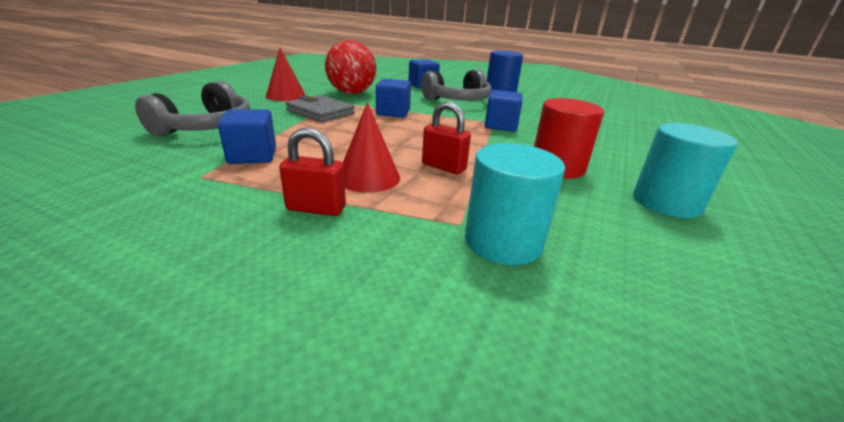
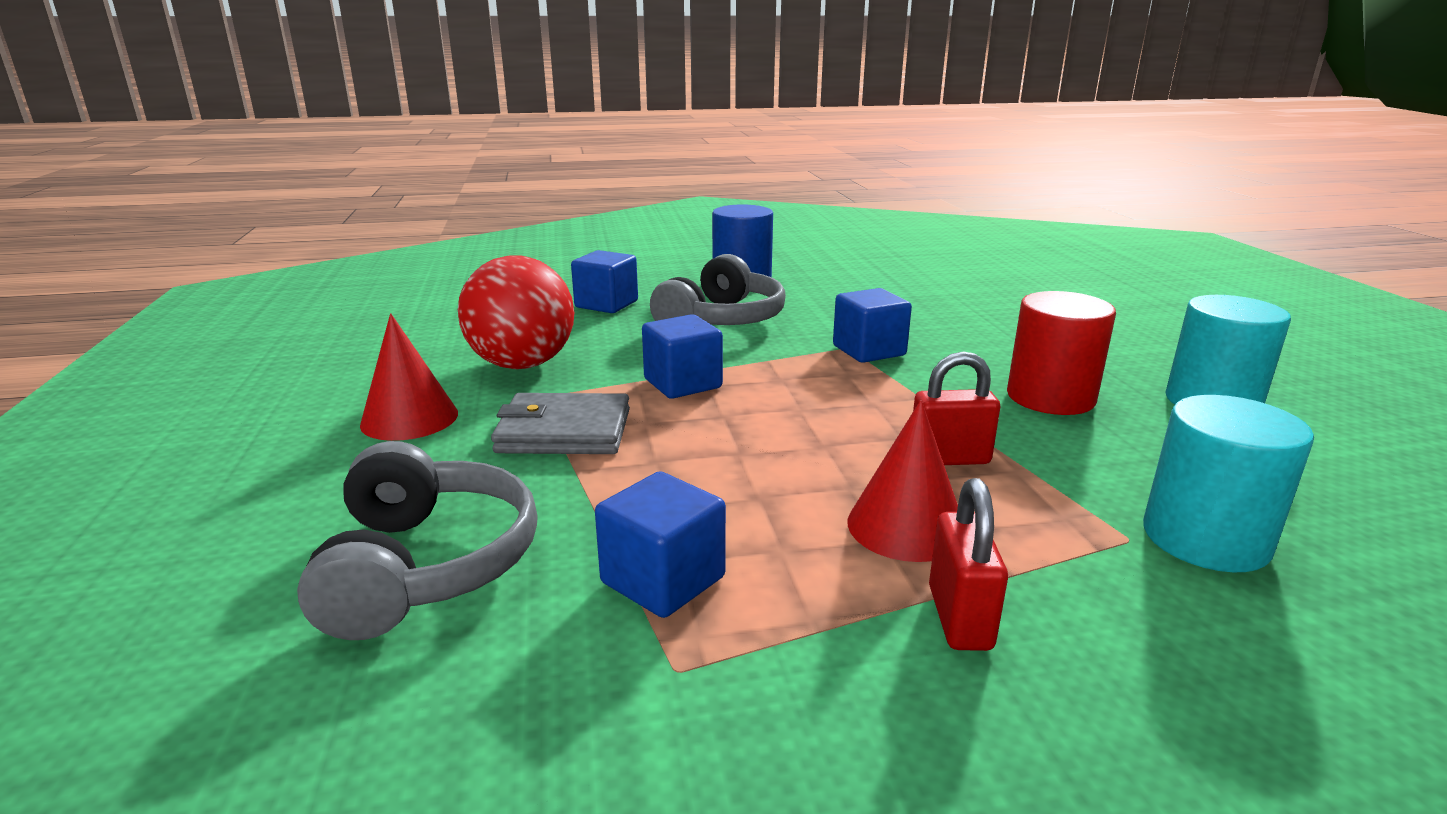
camera: 35 degrees left, 5 degrees down
red padlock [279,127,346,216] -> red padlock turned 60 degrees counterclockwise [929,478,1008,651]

